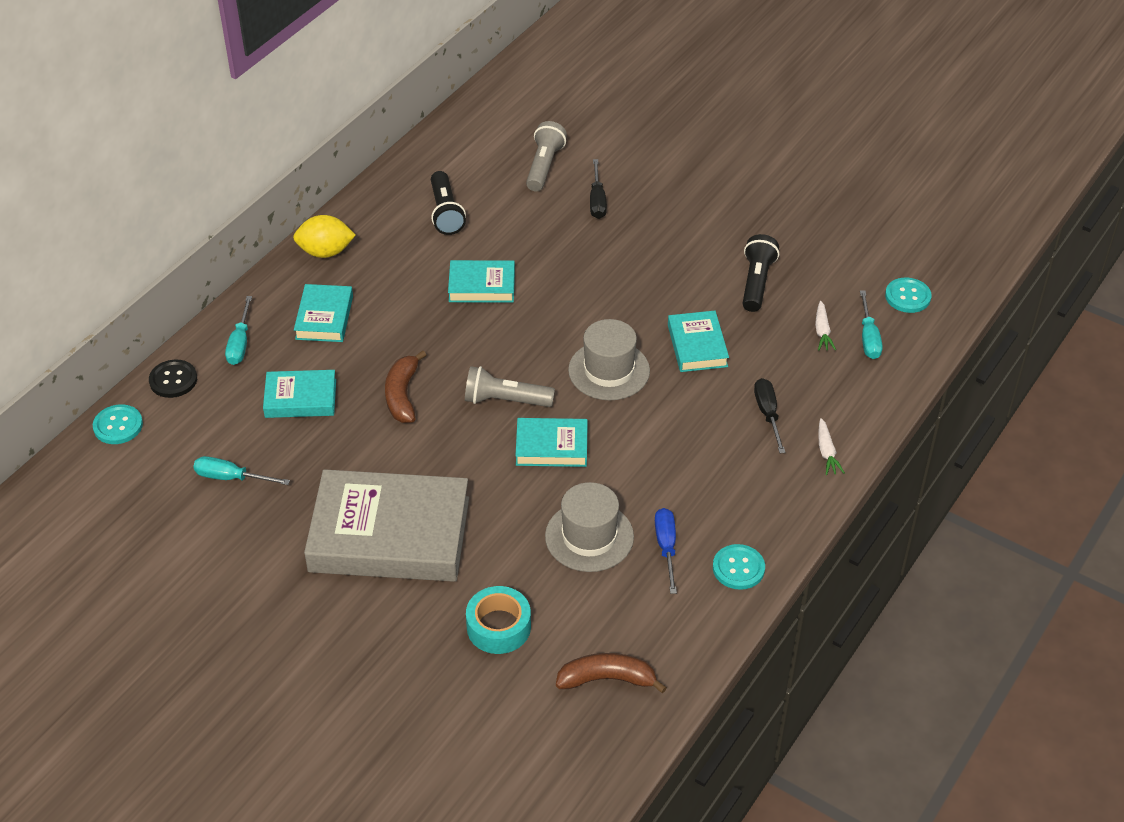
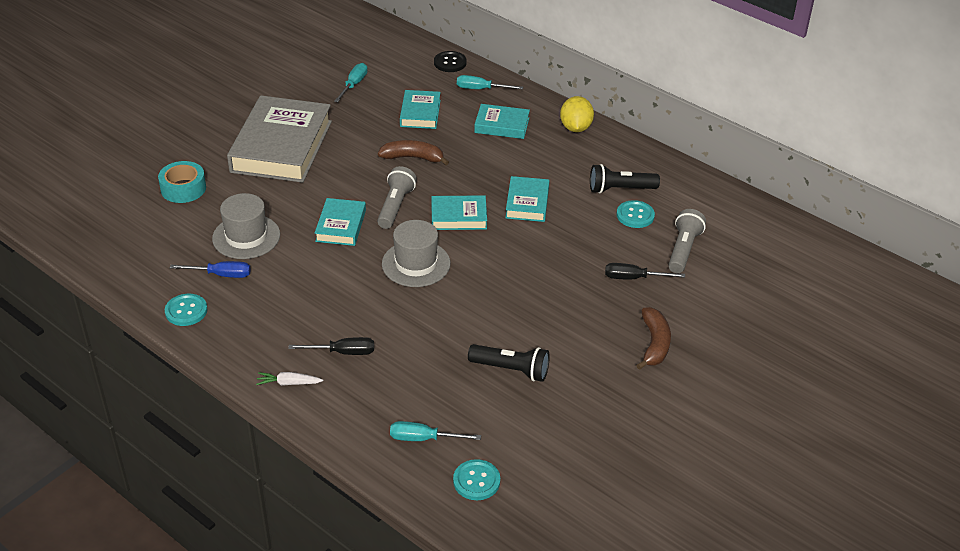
camera: 95 degrees right, 5 degrees down
turquoise button [93,404,143,444] -> turquoise button moved to [617,200,655,228]
grey flashlight [526,121,567,191] -> grey flashlight turned 90 degrees counterclockwise [668,209,706,273]
brown banana [556,653,667,693] -> brown banana moved to [636,307,671,370]
turquoise book [668,311,729,372] -> turquoise book moved to [431,195,487,230]
white carrot [815,301,836,351] -> none

